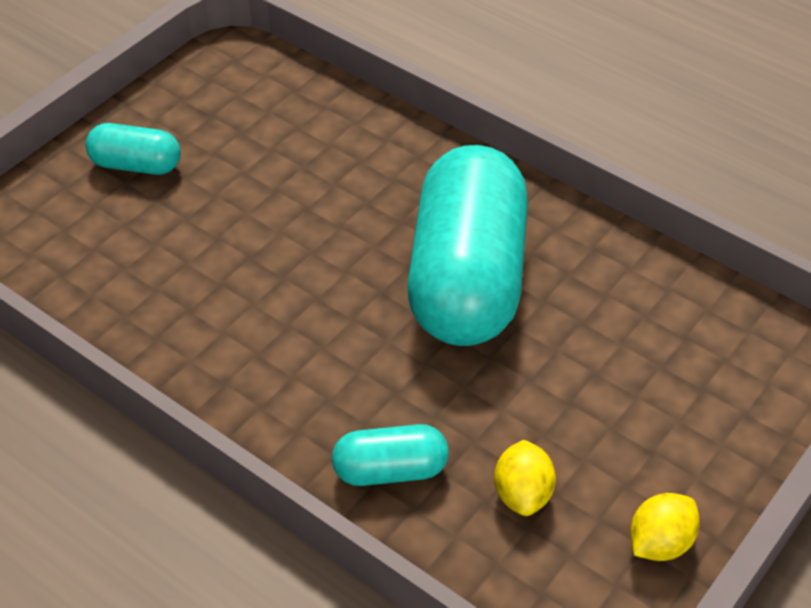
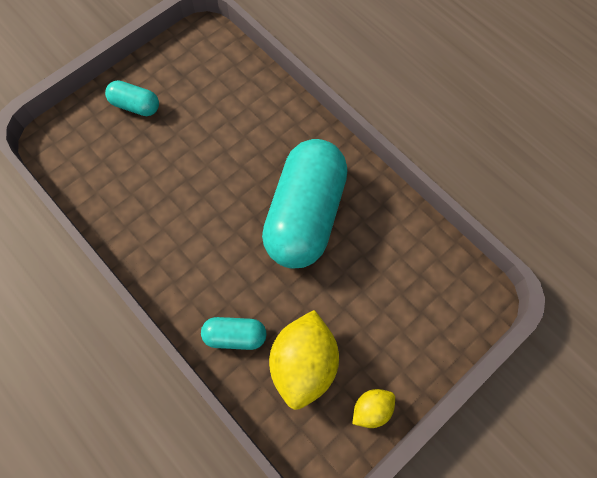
camera: 10 degrees right, 20 degrees up
yellow lemon [494,440,556,516] -> yellow lemon [269,310,339,410], size x1.95

